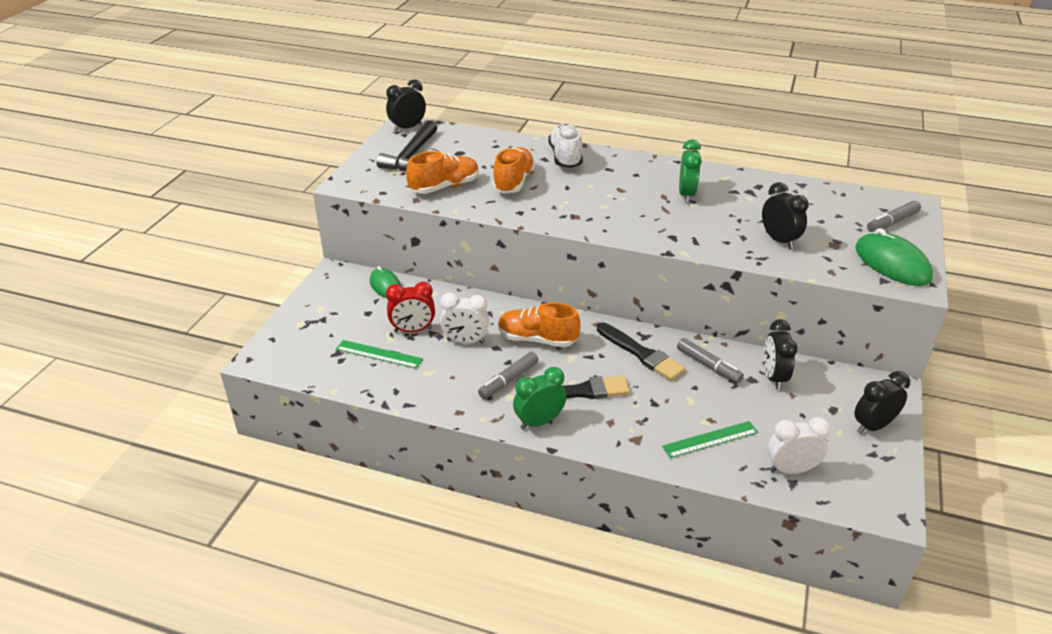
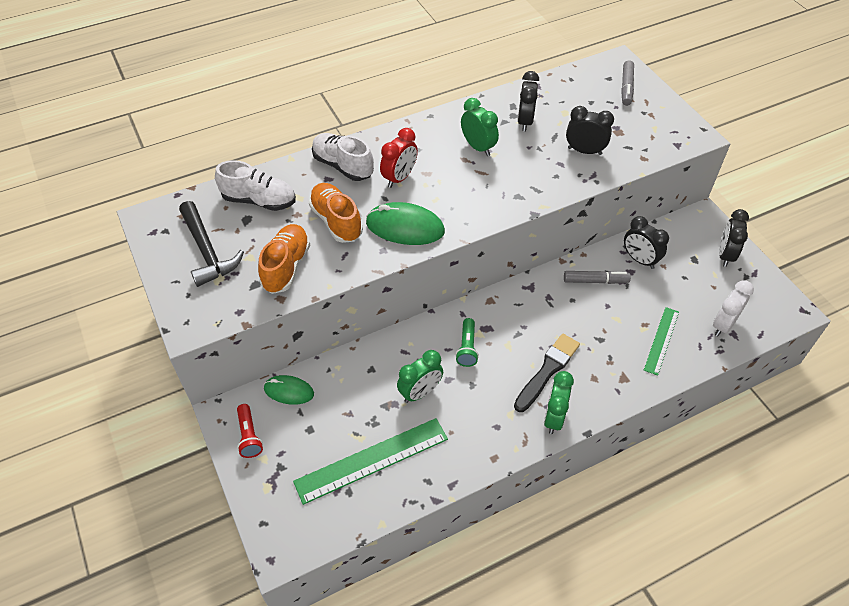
camera: 45 degrees left, 15 degrees up
green ruler [336,340,423,369] -> green ruler [293,418,448,505], size x1.69
black clock [386,79,426,132] -> black clock moved to [518,71,539,132]
red clock [386,281,435,333] -> red clock moved to [380,128,418,188]
white clock [440,293,489,344] -> green clock [397,350,443,403]
grey marker [478,352,538,399] -> none
orange shoe [498,302,581,347] -> green flashlight [455,318,479,367]
black brush [597,323,685,381] -> none
green mouse [855,228,933,286] -> green mouse moved to [366,202,445,245]
none -> white shoe [215,160,296,211]
none -> red flashlight [237,404,263,458]

